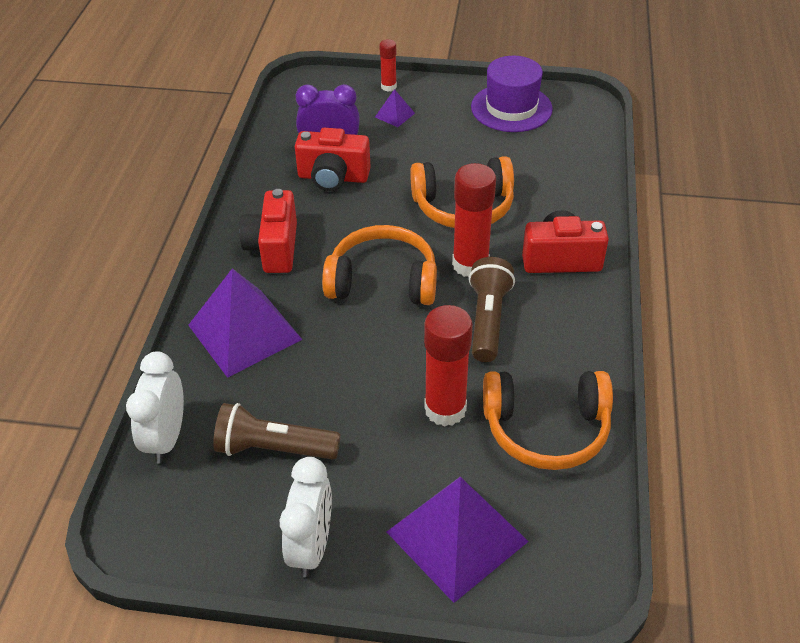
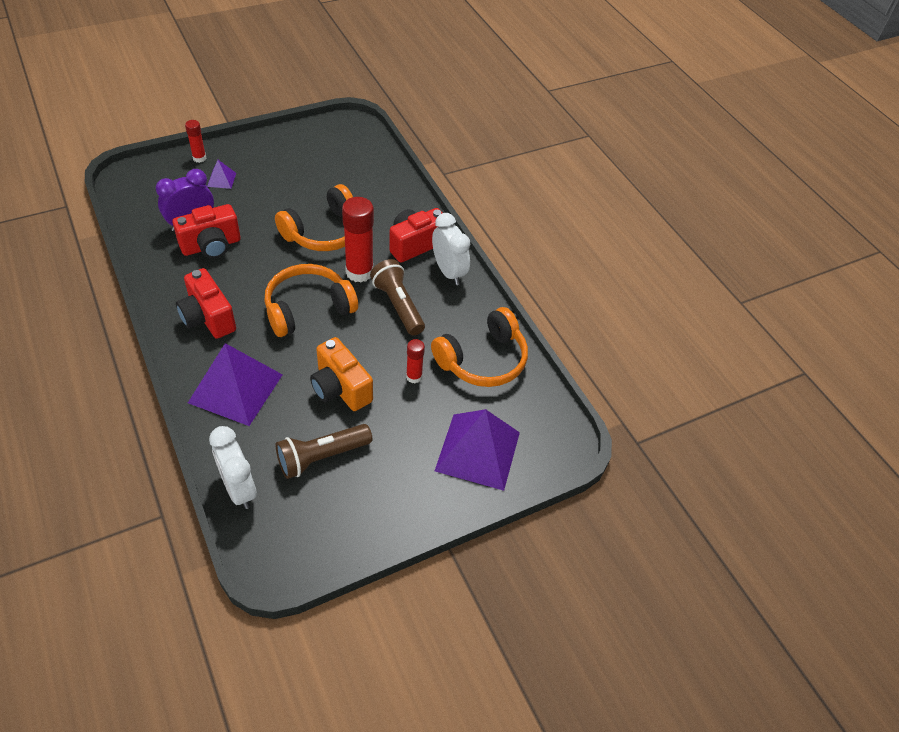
camera: 40 degrees left, 5 degrees up
white clock [280,457,332,577] -> white clock moved to [432,213,470,285]
red glue stick [424,305,473,426] -> red glue stick [406,339,425,383], size x0.53
purple hat [471,56,553,132] -> none
none -> orange camera [310,337,373,411]

